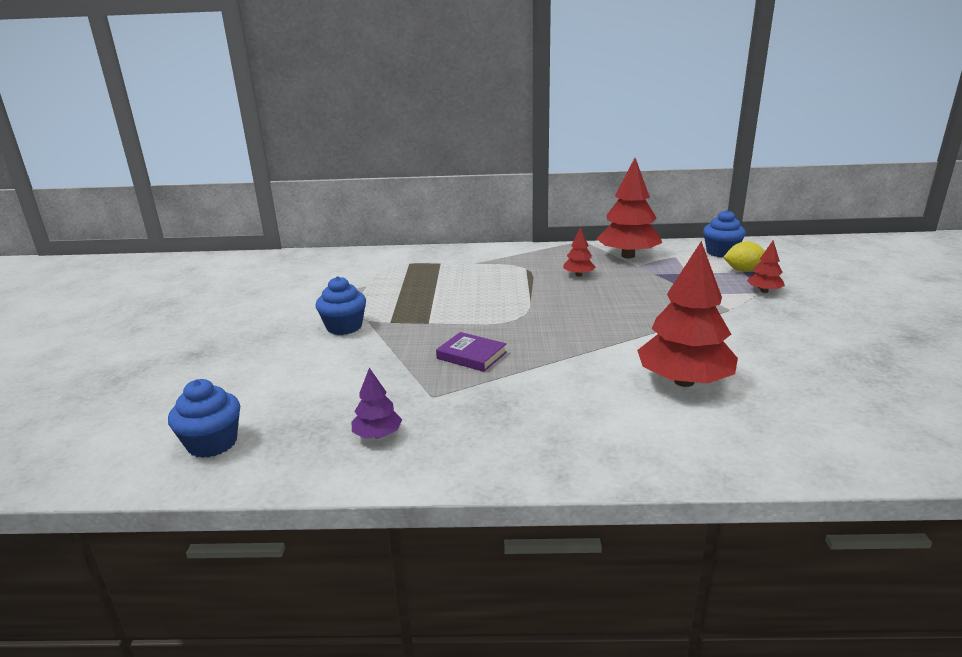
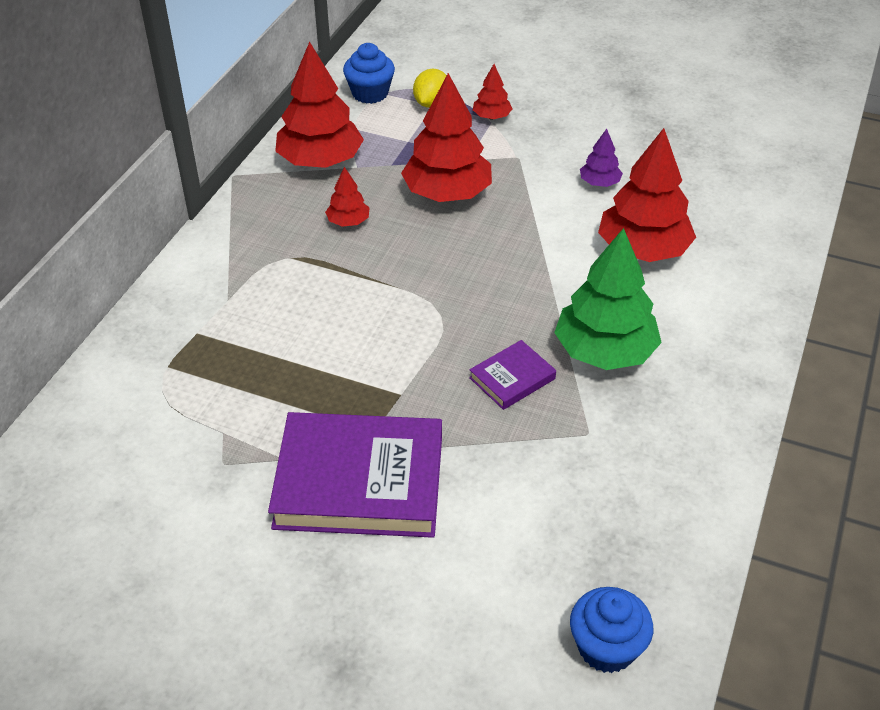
camera: 70 degrees left, 20 degrees up
blue cupcake [316,276,366,335] -> purple book [268,412,442,538]
purple tree [351,368,402,438] -> purple tree moved to [580,129,623,187]
none -> red tree [401,73,492,202]
none -> green tree [554,228,662,370]

